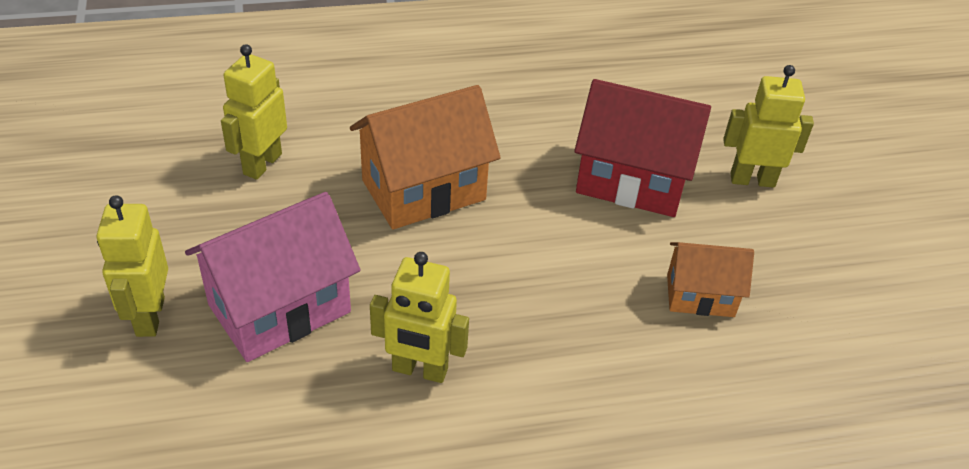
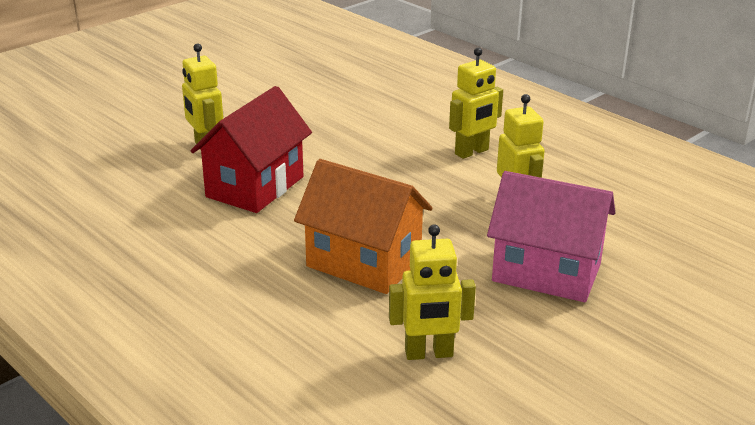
camera: 120 degrees left, 15 degrees down
yellow robot [96,195,168,337] -> yellow robot moved to [449,47,503,159]
red house [574,79,711,217] -> red house turned 45 degrees clockwise [191,86,312,213]
orange house [667,242,754,317] -> none

